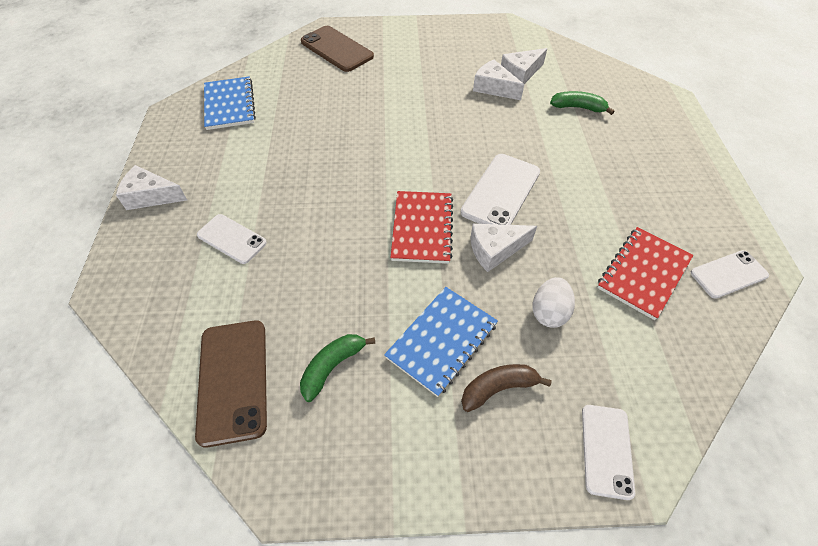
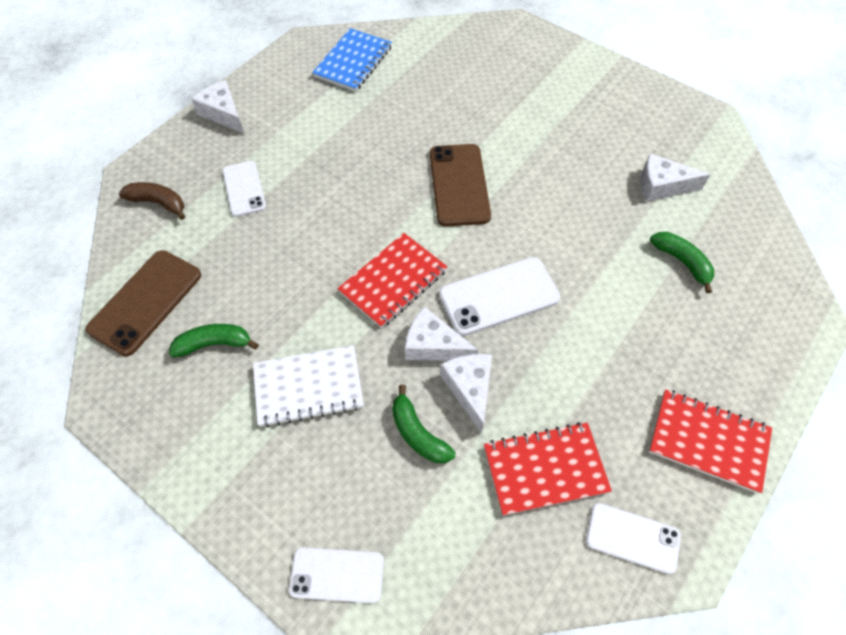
camera: 40 degrees right, 5 degrees up
brown phone [301,26,374,72] -> brown phone moved to [430,144,491,227]
blue notebook [384,287,498,397] -> white notebook [253,345,364,427]
brown banana [461,364,552,412] -> brown banana moved to [119,182,185,220]
white cheese [473,60,524,100] -> white cheese moved to [440,354,492,434]
white egg [533,277,575,328] -> green banana [392,385,456,463]
white phone [582,405,635,500] -> white phone turned 45 degrees clockwise [289,547,384,603]
none -> red notebook [649,389,772,494]

